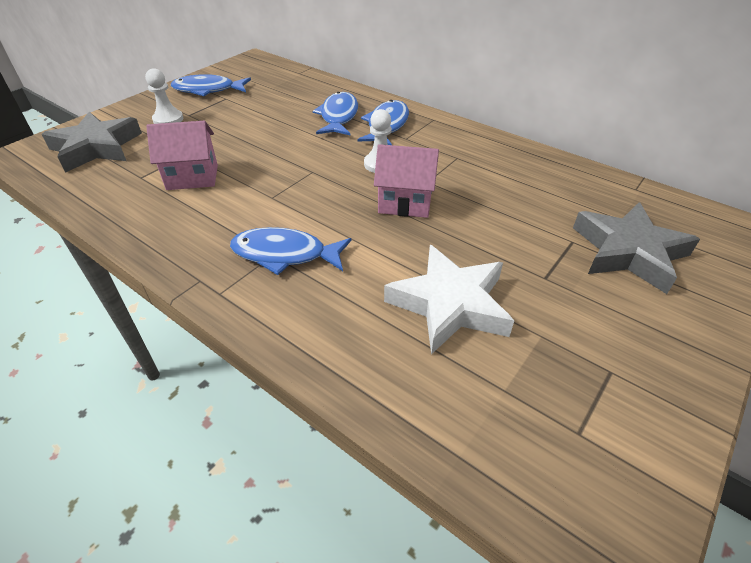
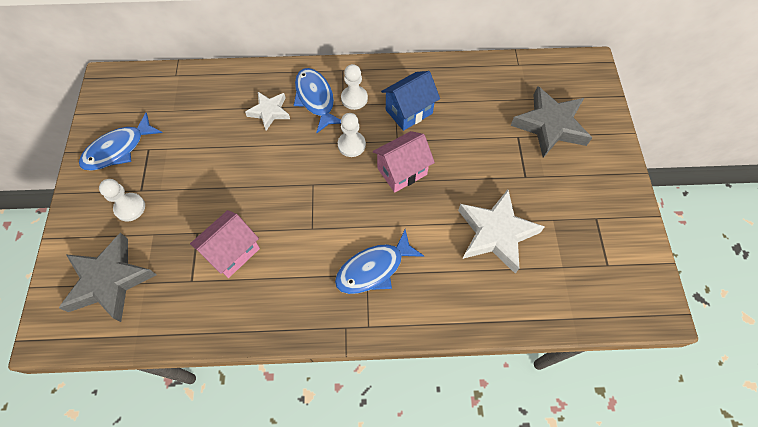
camera: 40 degrees left, 20 degrees up
blue fish [313,92,358,136] -> white star [245,92,290,131]
none -> white pawn [341,64,368,110]
none -> blue house [381,71,440,131]

